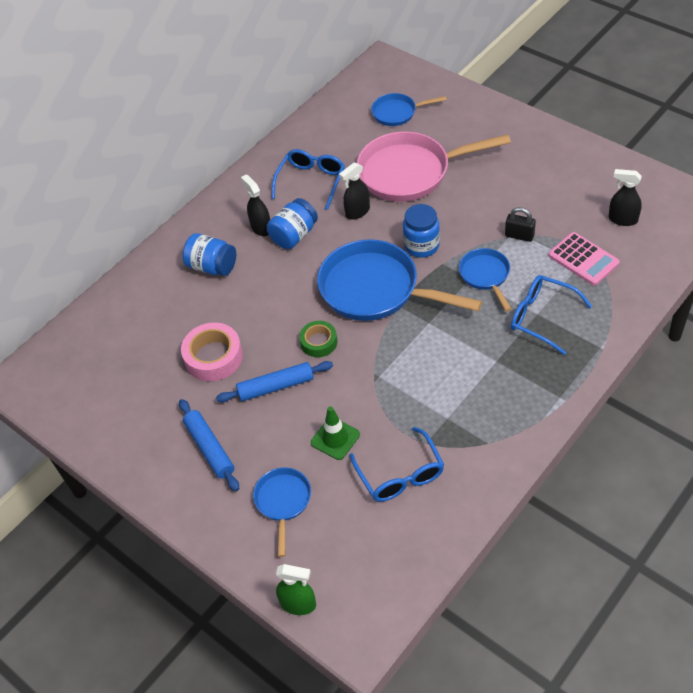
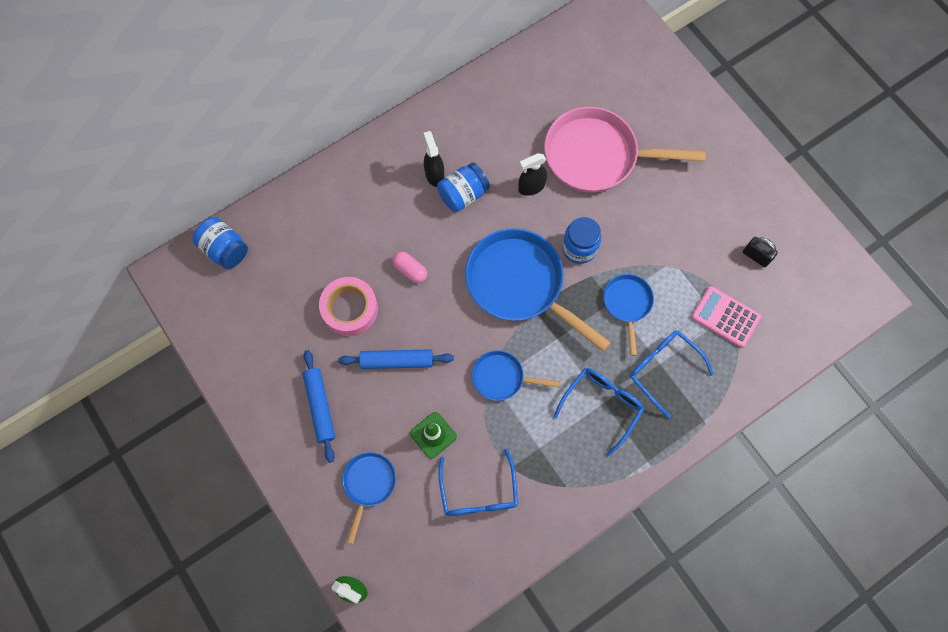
camera: 10 degrees right, 20 degrees up
blue jar [182,233,236,276] -> blue jar moved to [193,217,248,269]
blue glasses [272,149,345,210] -> blue glasses moved to [553,368,644,456]
green tape [299,321,337,357] -> none
blue pan [371,93,446,126] -> blue pan moved to [472,350,560,401]
black padlock [505,207,536,242] -> black padlock moved to [743,237,778,267]
pink calculator [548,232,620,286] -> pink calculator turned 150 degrees clockwise [691,286,762,348]
black spray bottle [609,169,642,226] -> none
none -> pink capsule [392,251,427,283]

